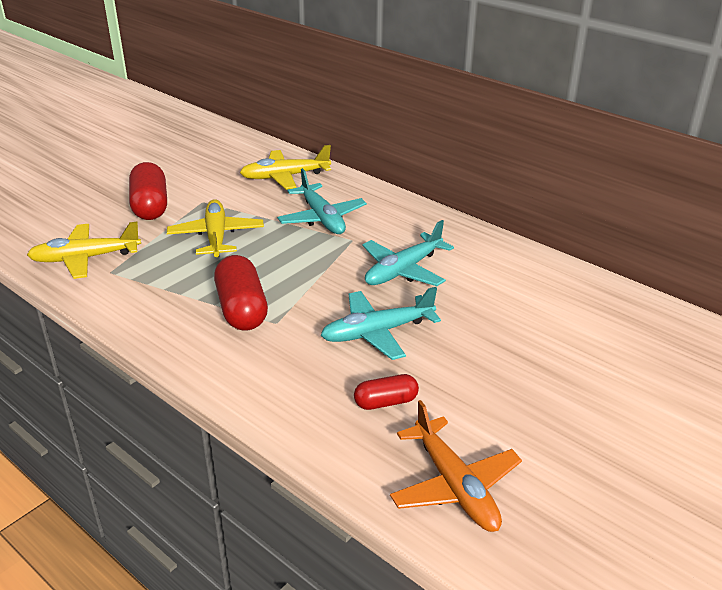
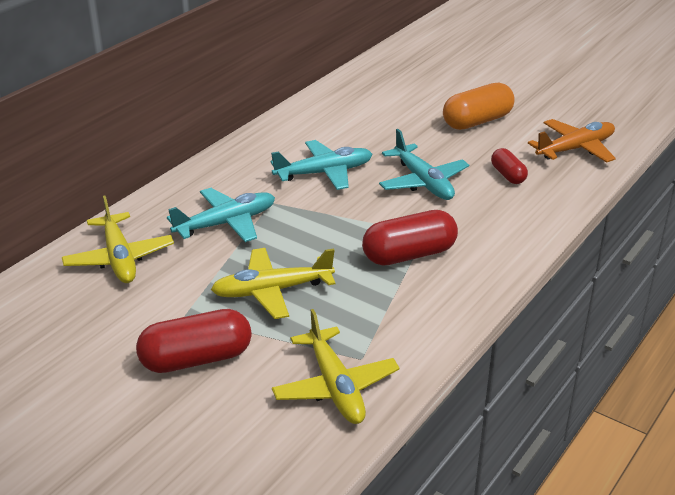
camera: 95 degrees left, 0 degrees up
turquoise plane [362,220,454,286] -> turquoise plane turned 60 degrees counterclockwise [271,140,372,190]
none -> orange capsule [443,82,515,130]

